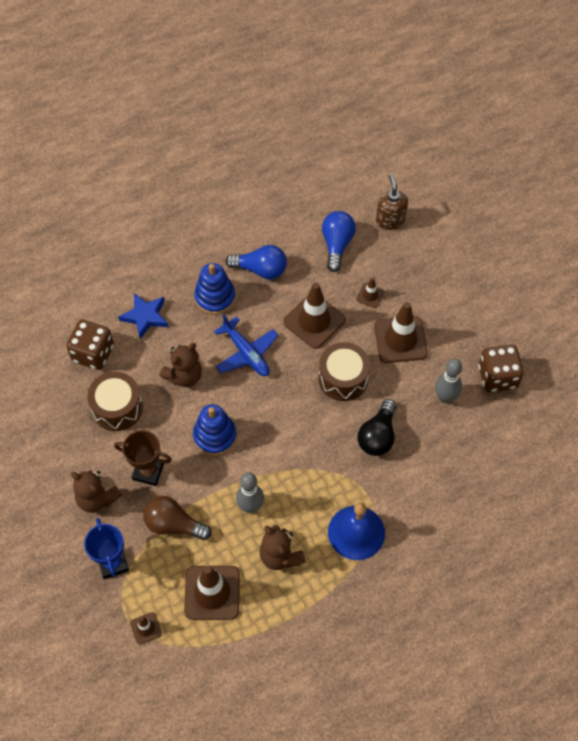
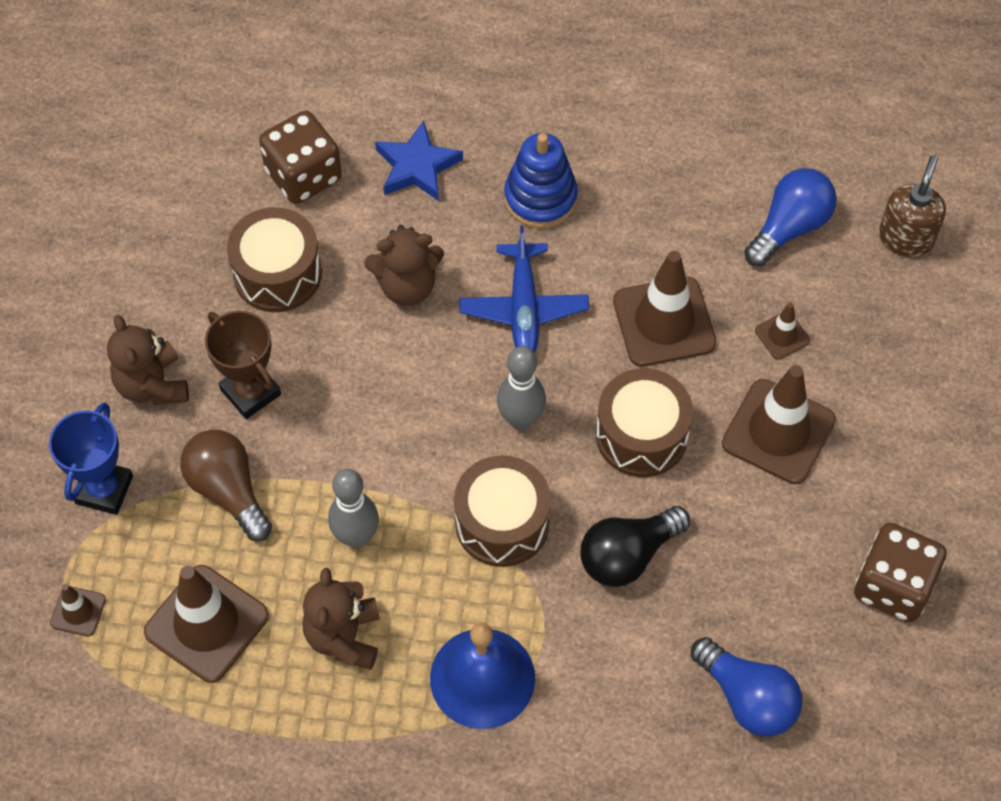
camera: 35 degrees right, 0 degrees up
blue stacking toy [193,404,237,456] -> none
blue light bulb [225,245,287,279] -> blue light bulb moved to [691,637,802,737]
grey bowling pin [435,359,462,403] -> grey bowling pin moved to [497,346,546,430]
none -> brown drum [454,455,551,567]

